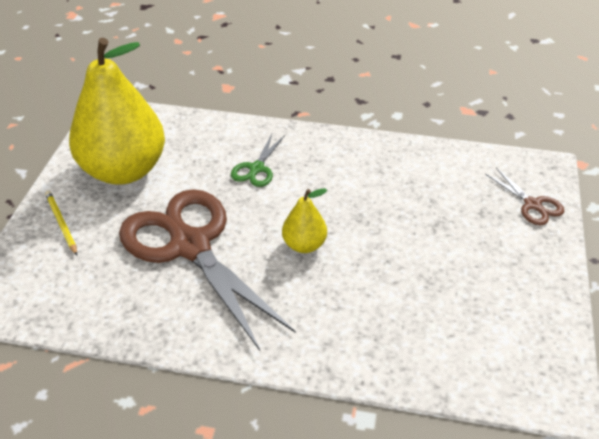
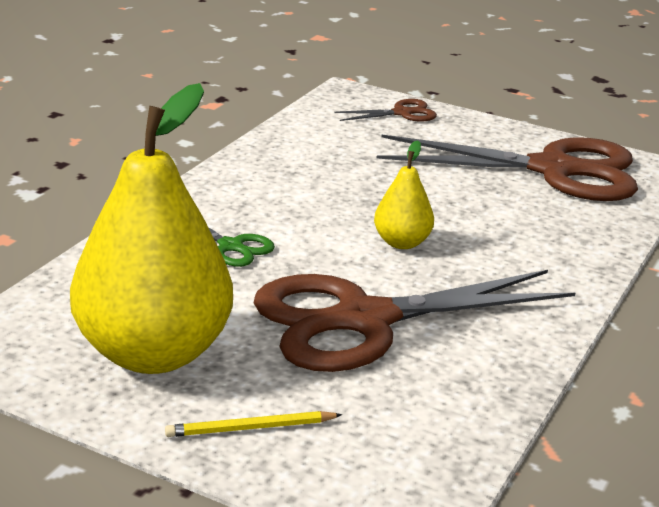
camera: 75 degrees left, 15 degrees down
none -> brown scissors [377,135,638,201]

